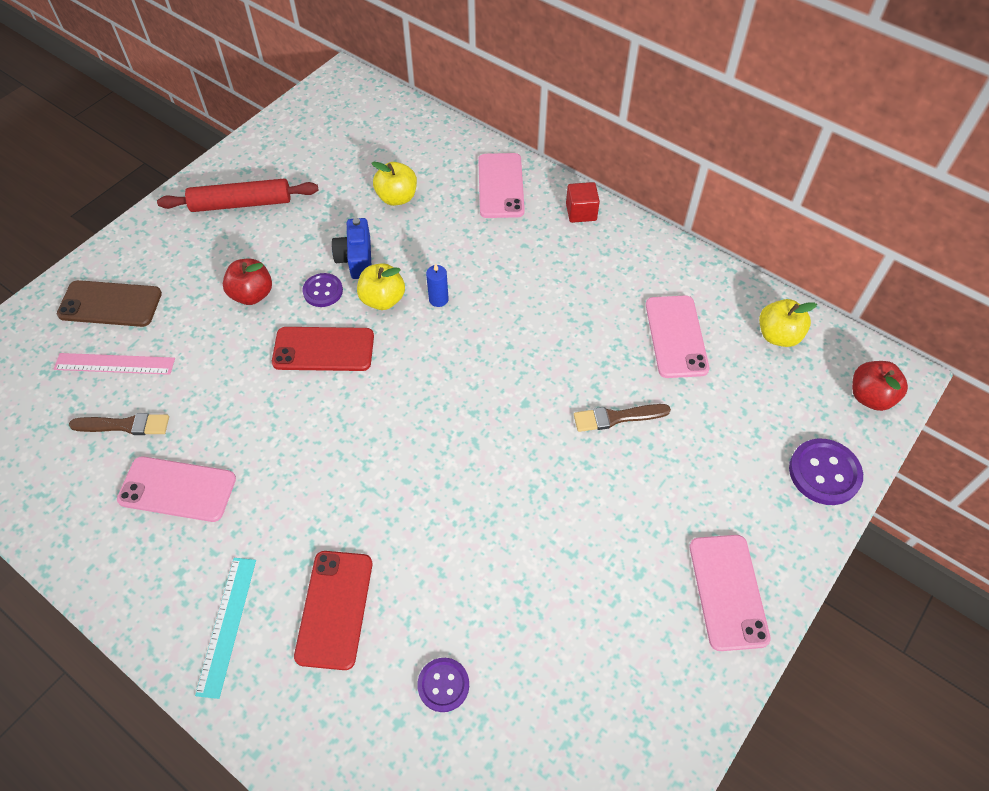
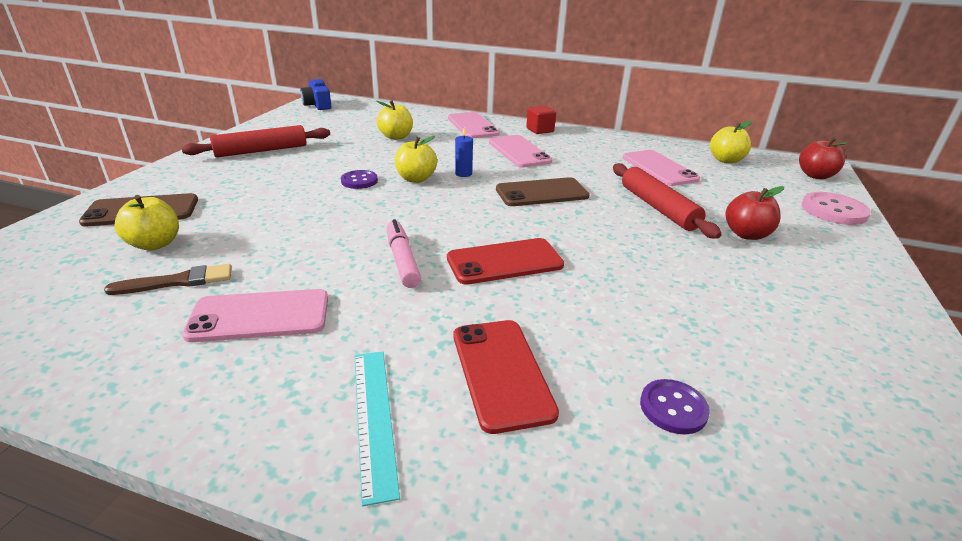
camera: 20 degrees left, 25 degrees down
pink ruler [54,353,175,375] -> yellow apple [114,195,179,250]
red apple [223,258,272,305] -> red apple moved to [725,186,784,240]
red phone [272,327,374,371] -> red phone moved to [447,238,564,285]
blue camera [332,218,371,279] -> blue camera moved to [300,79,331,110]
brown brush [574,404,671,432] -> red rolling pin [613,163,722,239]
pink phone [690,535,771,651] -> pink phone moved to [489,135,552,167]
purple button [789,439,863,505] -> pink button [801,192,871,225]
none -> pink marker [387,219,421,288]
none -> brown phone [496,177,590,206]

